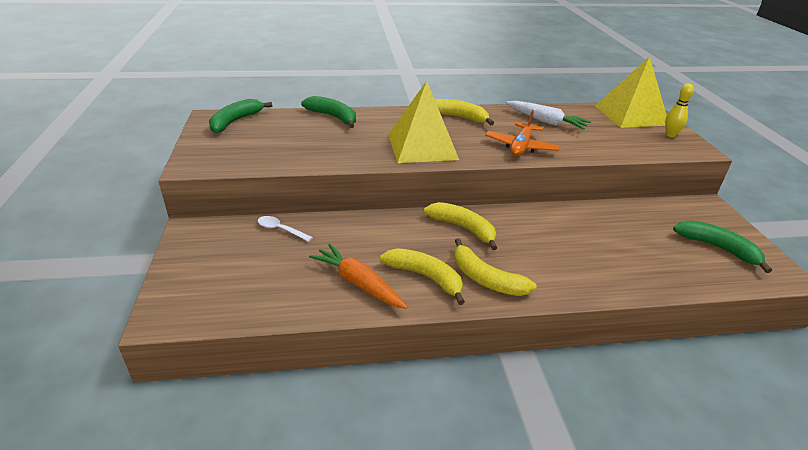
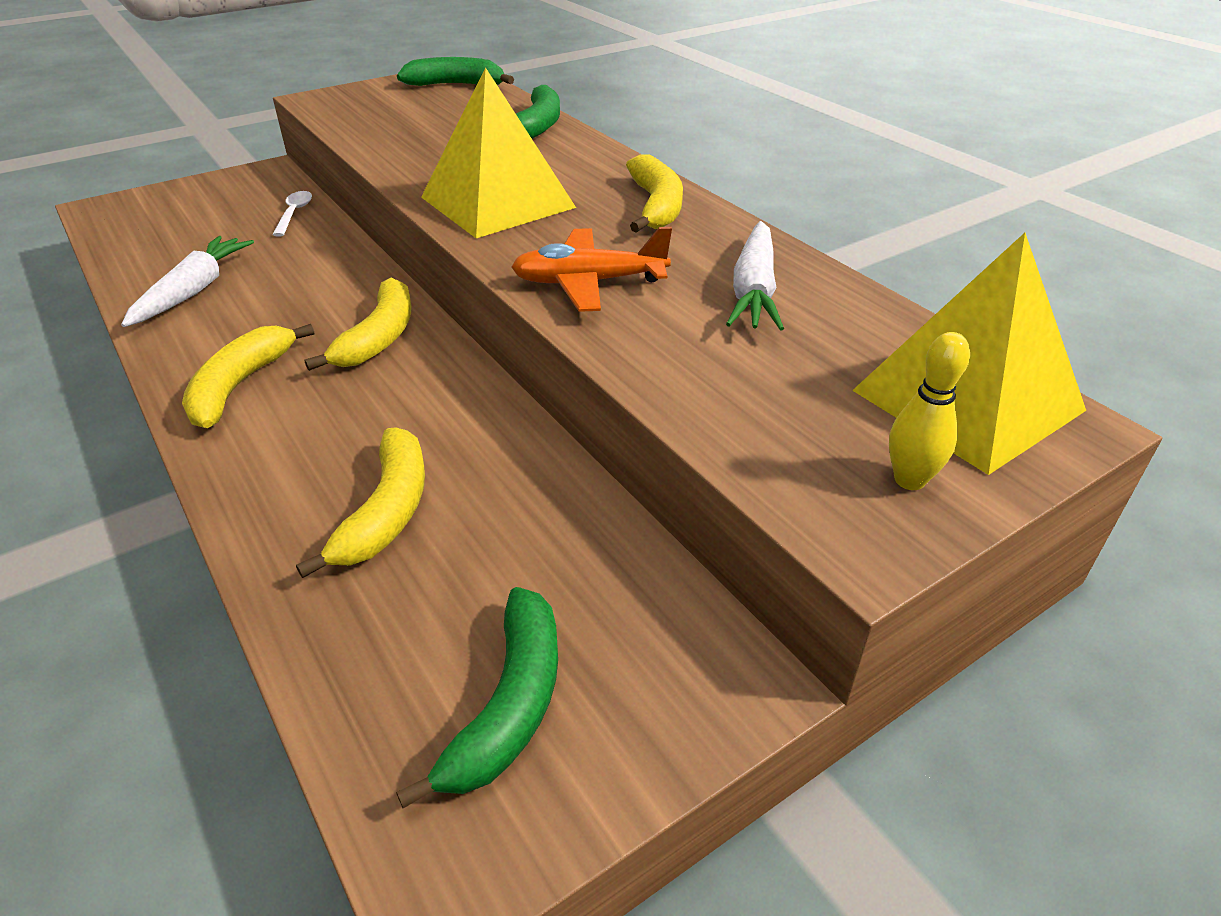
camera: 65 degrees right, 5 degrees up
orange carrot [309,244,407,309] -> white carrot [121,236,254,327]
yellow banana [380,248,465,305] -> yellow banana moved to [296,427,425,578]

